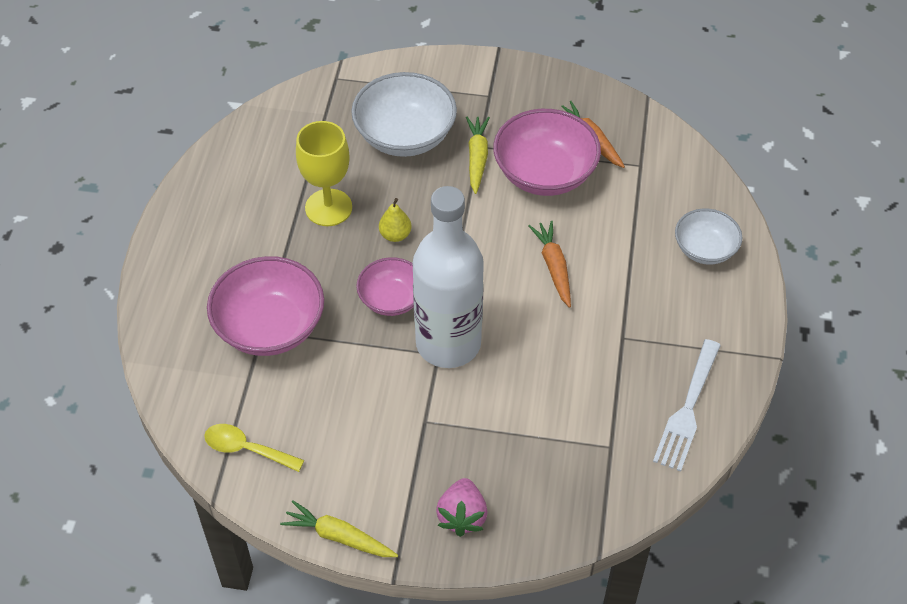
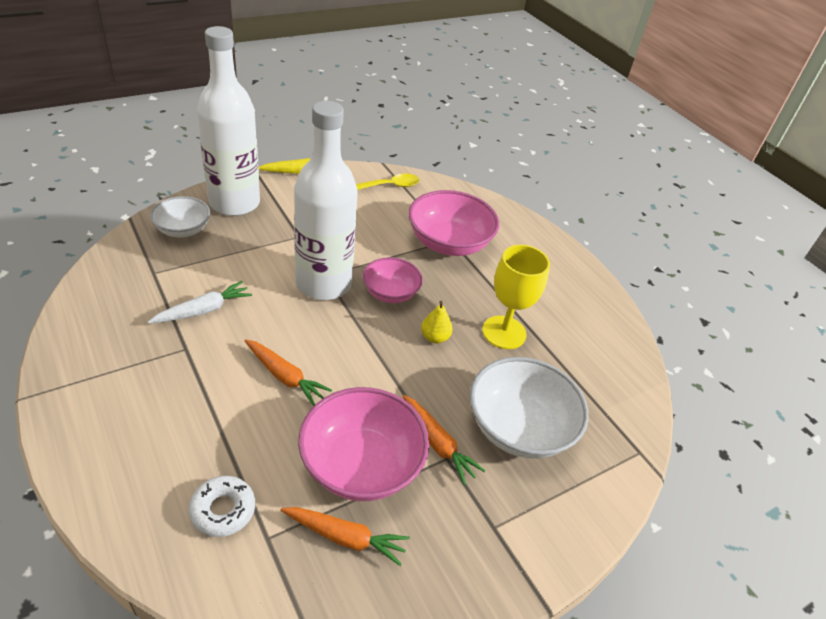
camera: 135 degrees right, 10 degrees down
pink strawberry [436,478,487,537] -> white bottle [197,26,260,216]
yellow carrot [466,116,490,194] -> orange carrot [403,395,486,485]
white fork [653,339,721,472] -> none
white bowl [675,209,742,265] -> white bowl moved to [150,196,210,237]
none -> white carrot [148,281,252,324]
none -> white donut [188,476,255,537]

